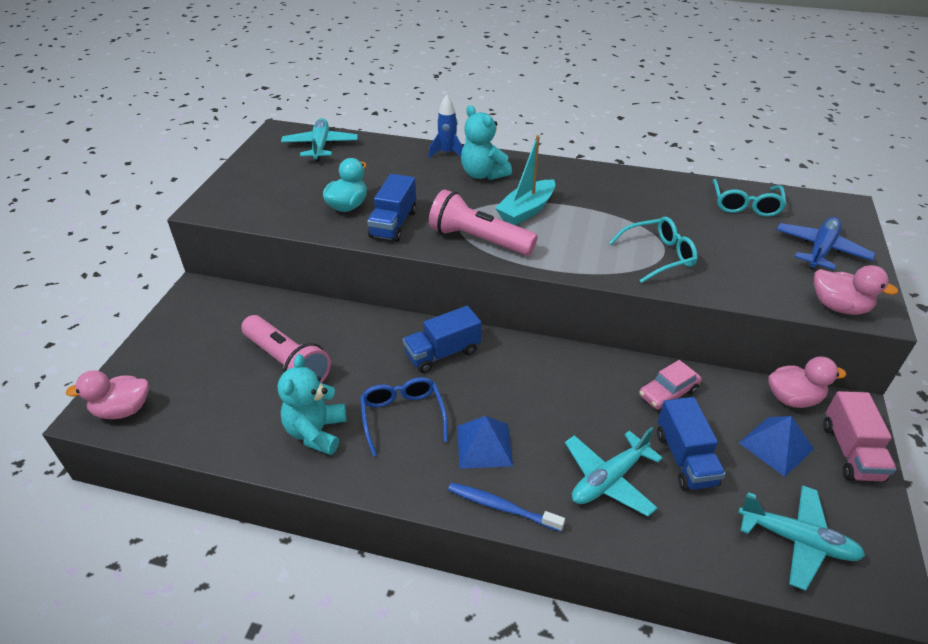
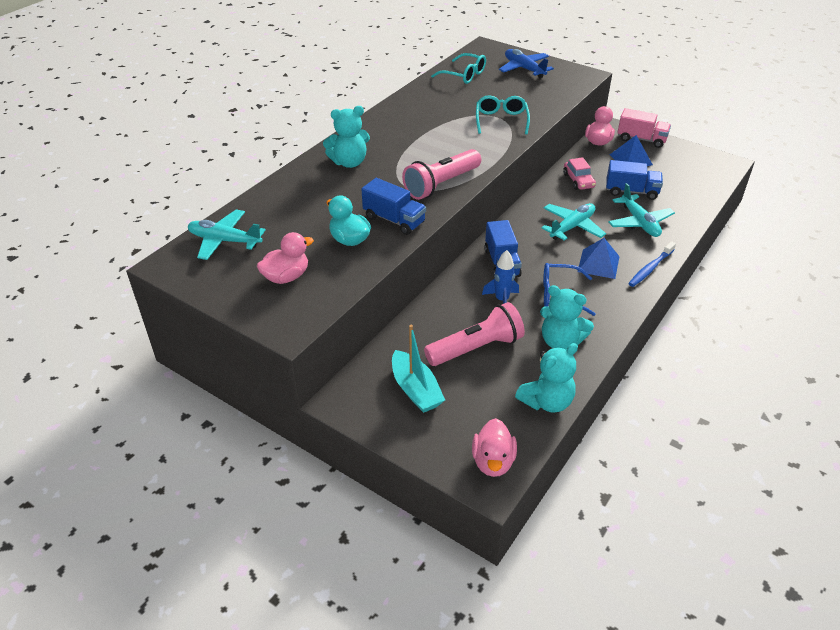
camera: 70 degrees left, 0 degrees up
blue rocket [428,95,463,158] -> blue rocket moved to [482,250,519,304]
turquoise boat [495,135,555,225] -> turquoise boat moved to [392,325,445,413]
turquoise plane [738,485,865,591] -> turquoise plane moved to [541,203,606,241]
pink duck [814,265,898,315] -> pink duck moved to [257,232,314,284]
none -> turquoise teddy bear [515,343,578,413]

